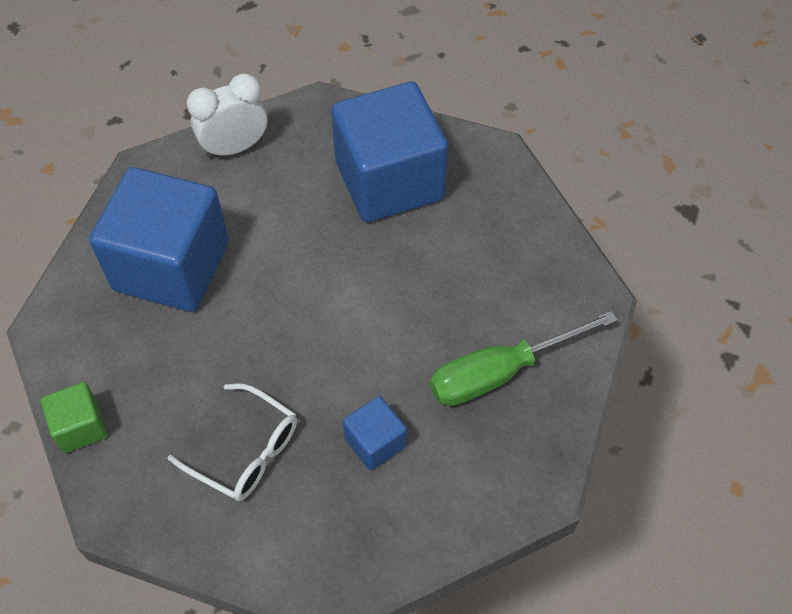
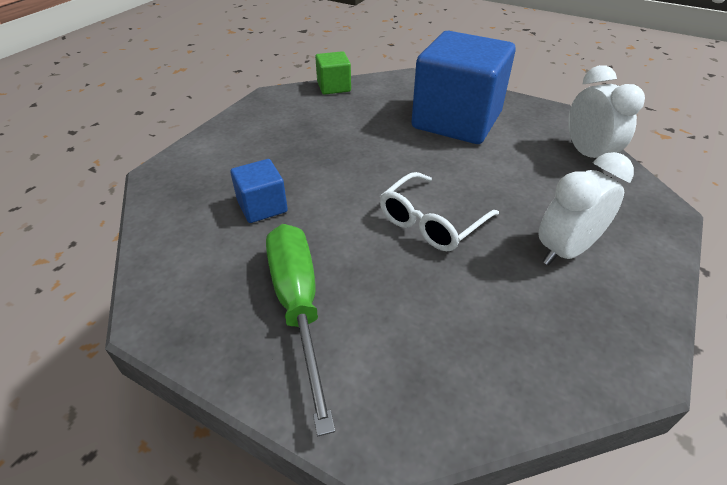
camera: 100 degrees right, 15 degrees down
white glasses [168,383,297,501] -> white glasses moved to [380,172,499,251]
blue cube [331,81,448,222] -> white clock [538,152,634,265]

